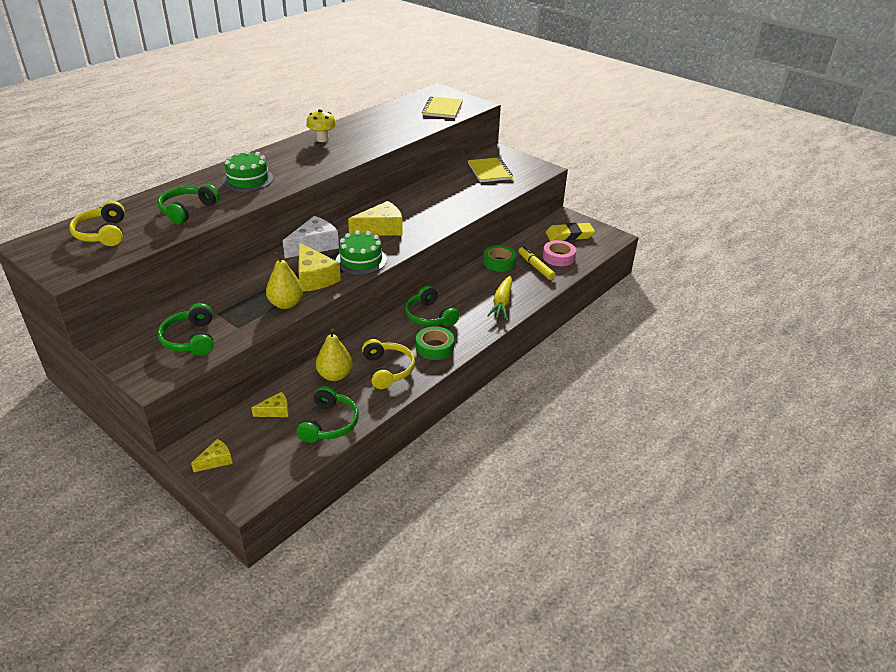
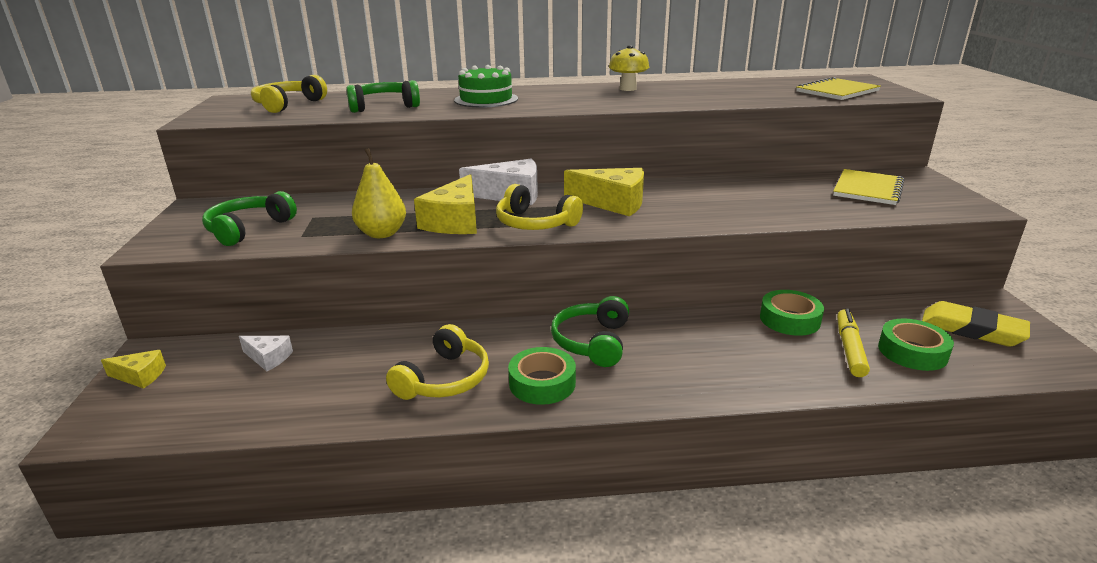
camera: 45 degrees right, 10 degrees down
yellow cheese [251,392,289,417] -> white cheese [239,336,293,371]
green headphones [297,386,359,443] -> none
yellow pear [316,328,353,381] -> none
green cake [336,231,387,275] -> yellow headphones [496,184,583,230]
yellow carrot [487,276,512,320] -> none
pink tape [543,240,576,266] -> green tape [878,319,954,371]

